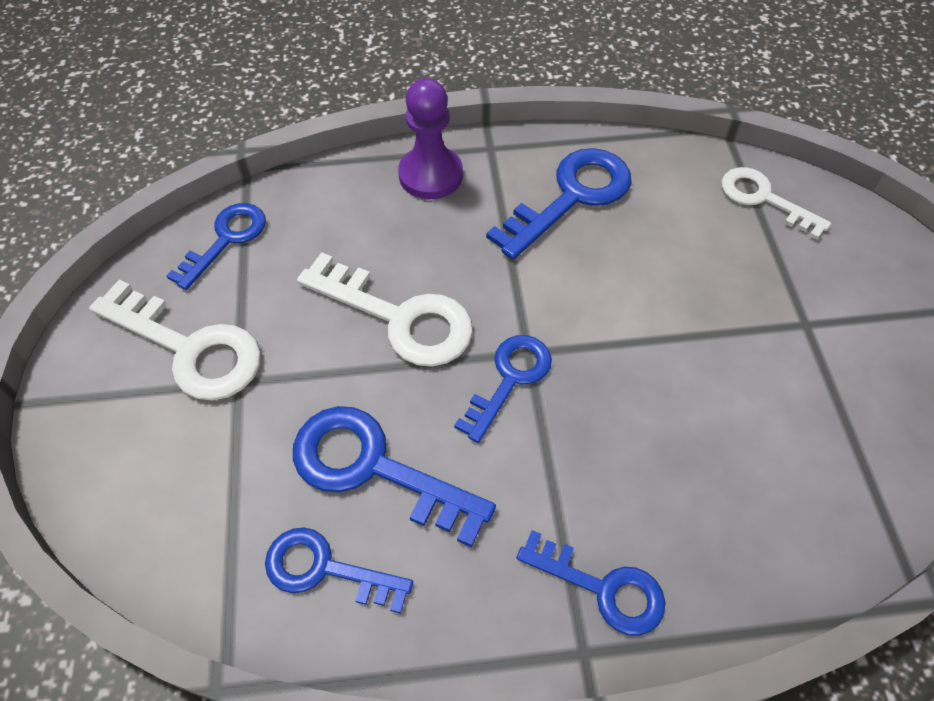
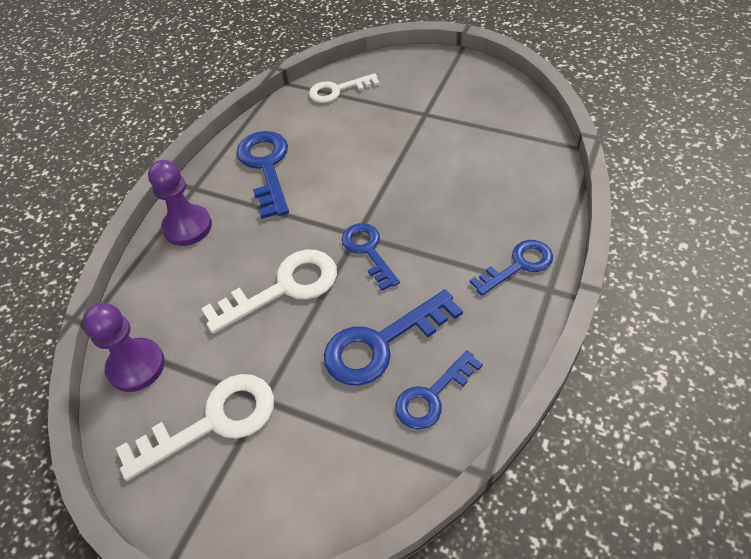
camera: 55 degrees left, 5 degrees down
blue key [166,203,266,290] -> purple pawn [83,303,165,392]

